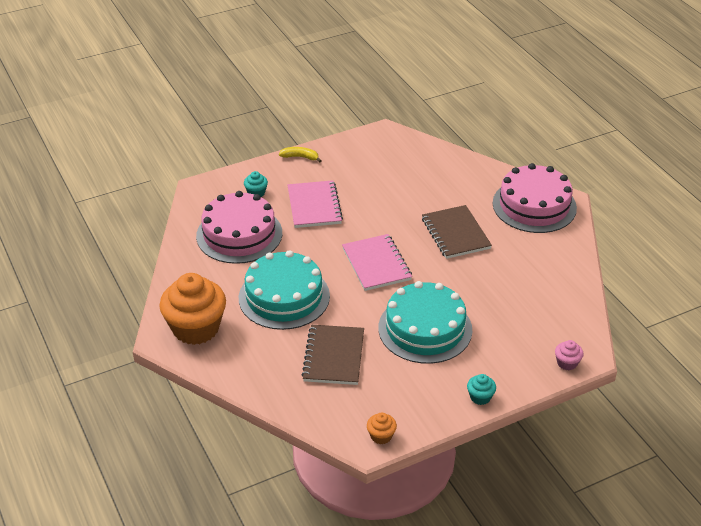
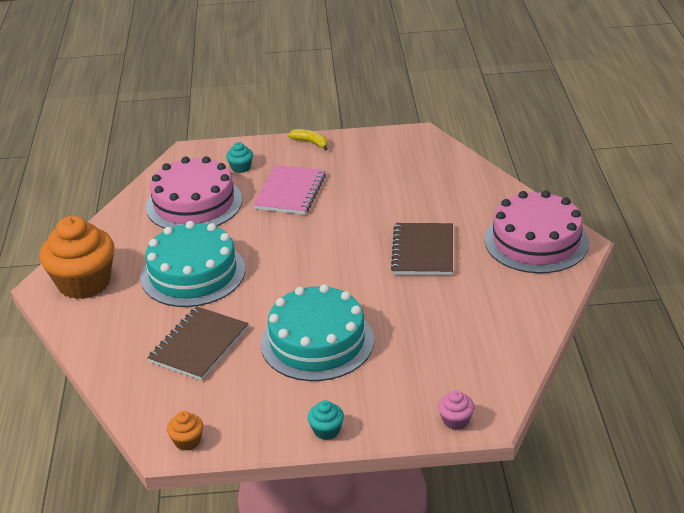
camera: 25 degrees right, 5 degrees down
pink notebook [342,234,412,291] -> none

